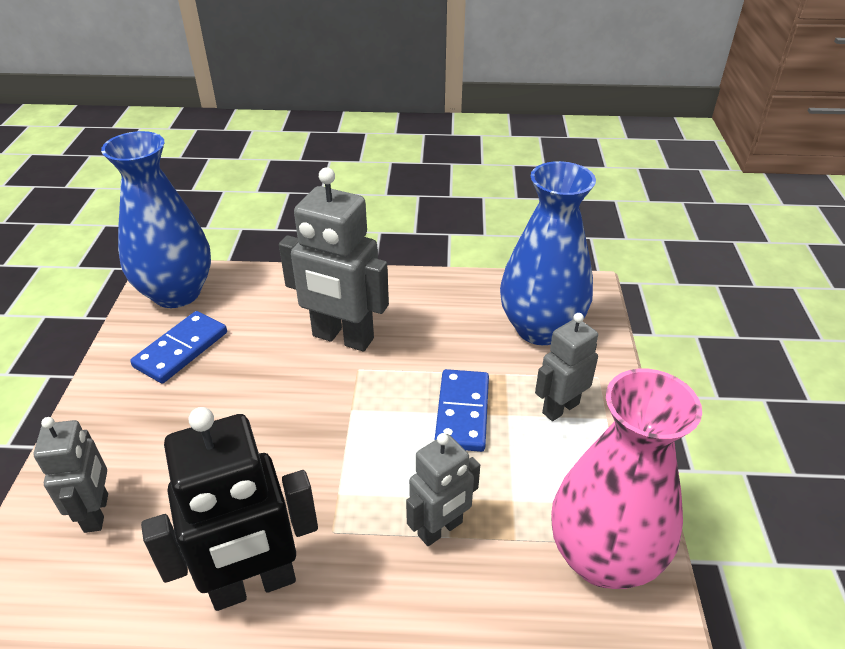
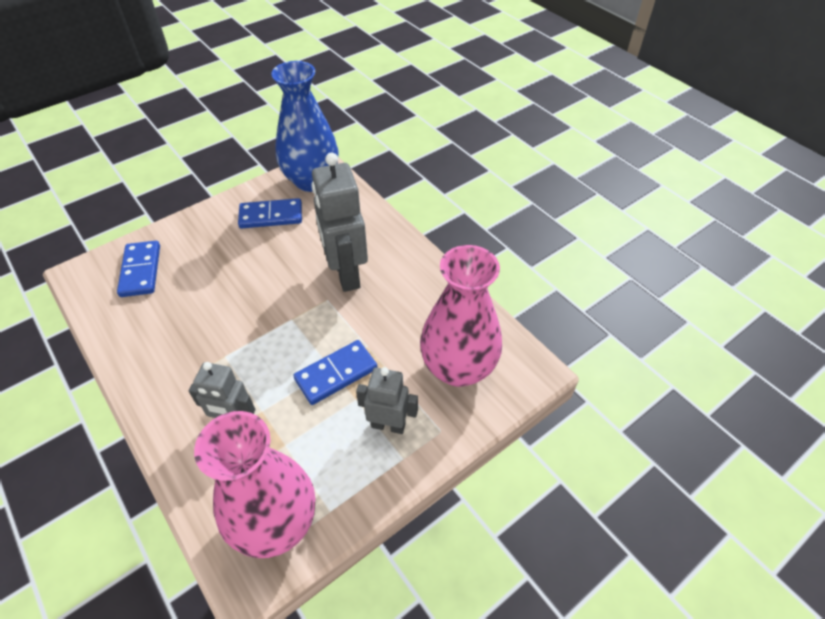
camera: 50 degrees right, 10 degrees up
grey robot [33,417,108,533] -> blue domino [117,241,160,297]
black robot [141,407,318,611] -> none
blue vase [500,161,596,345] -> pink vase [420,245,502,387]

